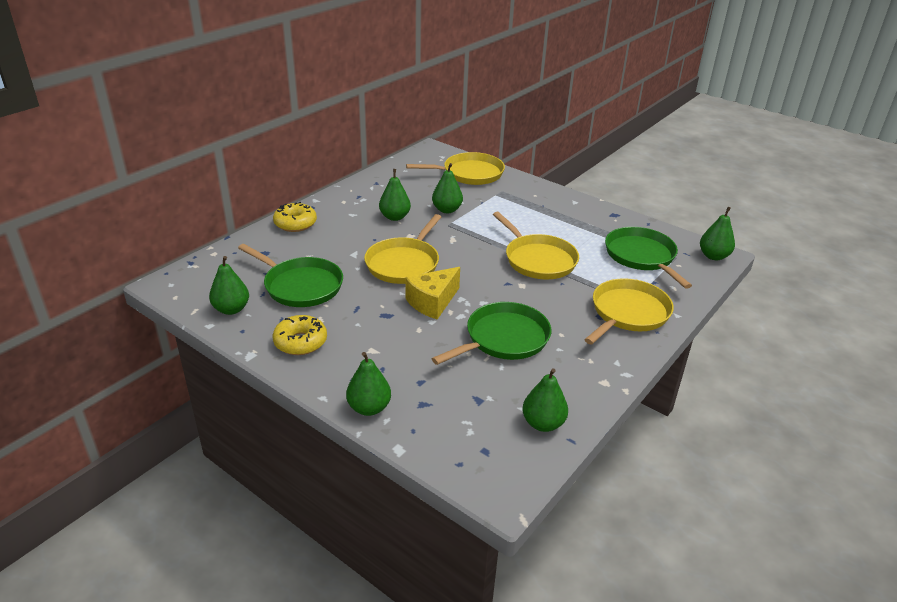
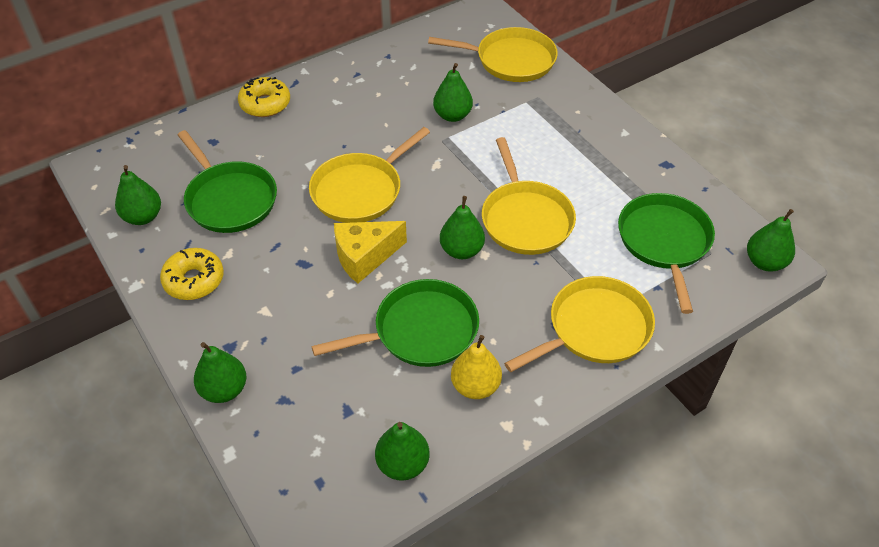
camera: 20 degrees right, 15 degrees up
green pear [379,169,411,221] -> green pear moved to [440,196,485,259]
none -> yellow pear [451,335,502,399]

